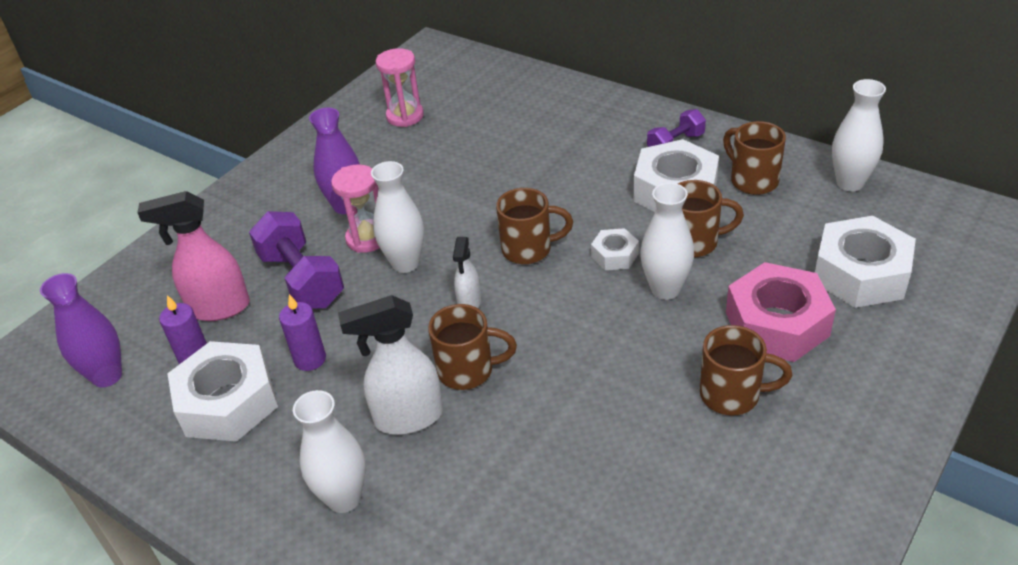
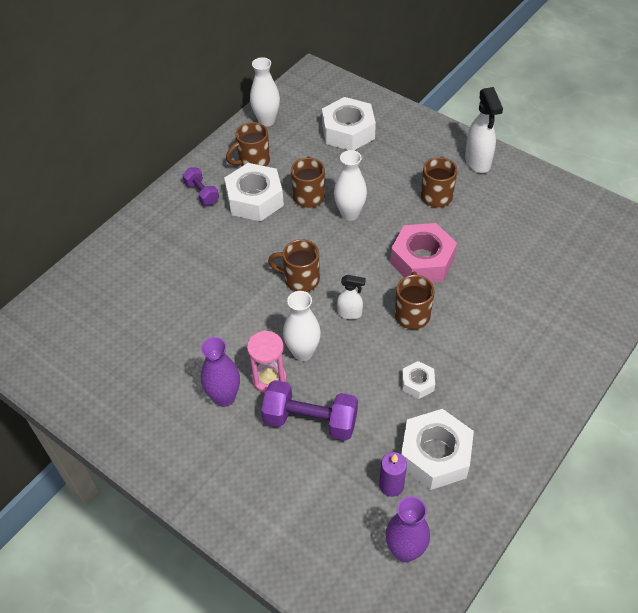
camera: 90 degrees left, 10 degrees up
pink spray bottle [137,191,250,321] -> none
purple dumbbell [249,211,344,309] -> purple dumbbell turned 45 degrees clockwise [261,380,358,441]
purple candle [279,294,326,371] -> none
white vase [293,390,365,513] -> none
white spray bottle [338,295,443,435] -> white spray bottle moved to [465,87,503,173]
pink hourglass [376,48,424,127] -> none
brown mug [496,188,573,264] -> brown mug turned 75 degrees counterclockwise [268,239,320,292]
white nut [591,228,639,270] -> white nut moved to [402,361,435,399]
pink nut [726,262,836,362] -> pink nut moved to [390,223,457,282]

